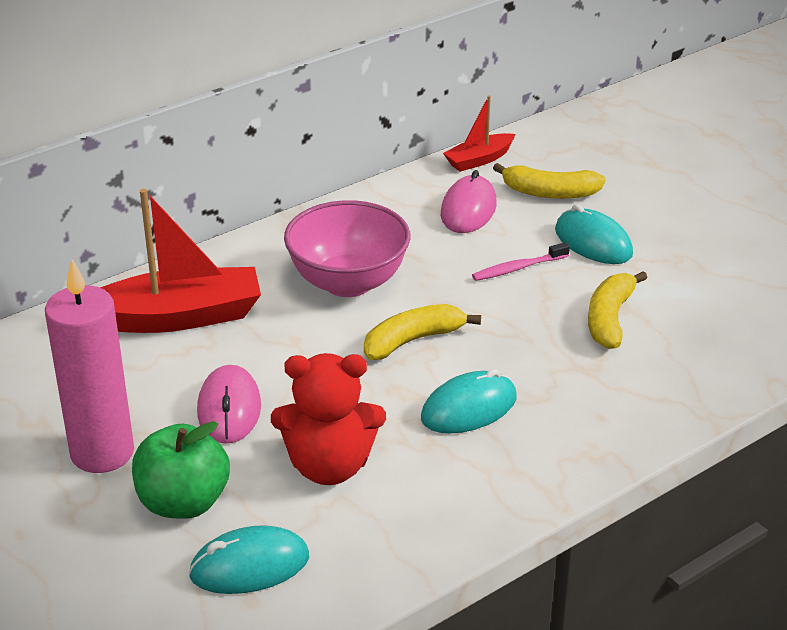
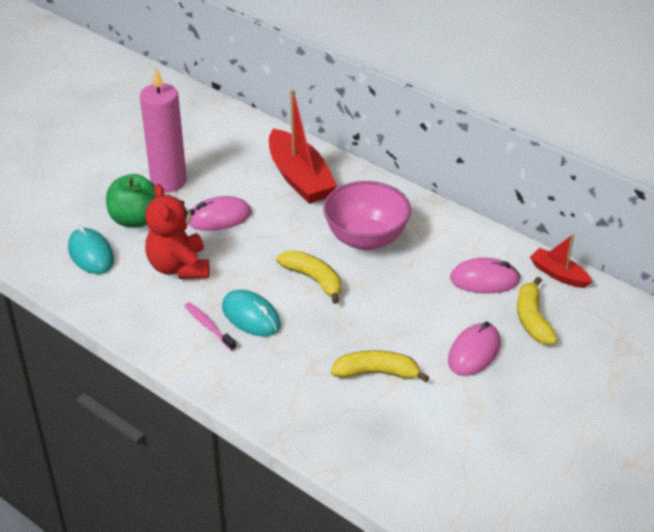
camera: 75 degrees right, 5 degrees up
pink toothbrush [472,242,570,281] -> pink toothbrush moved to [184,302,237,351]
turquoise mouse [555,204,633,264] -> pink mouse [448,321,501,376]

